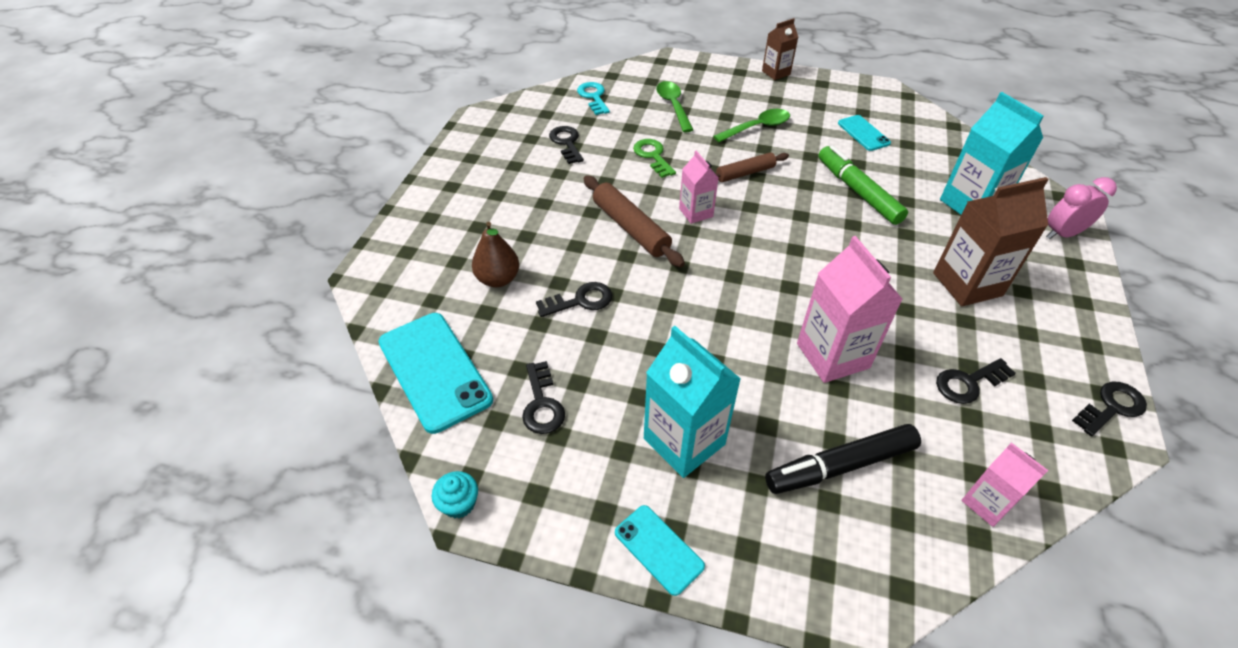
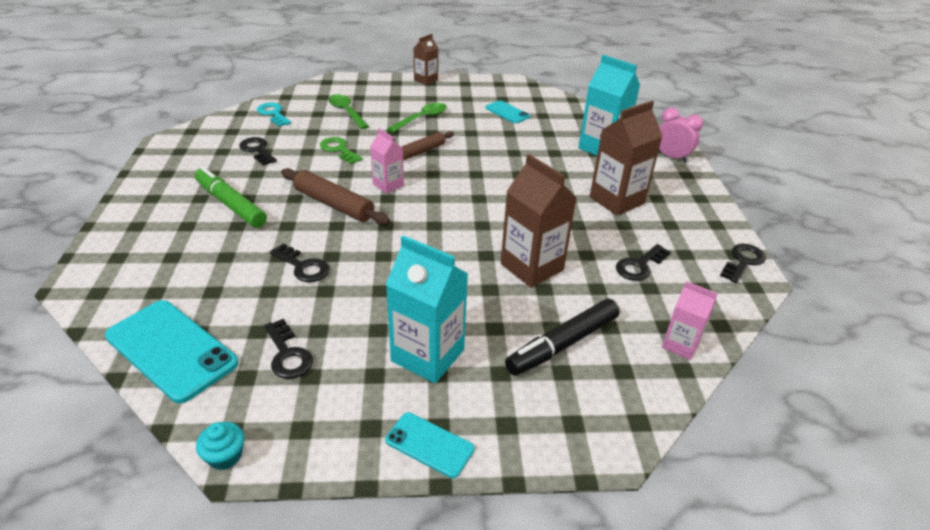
camera: 20 degrees left, 10 degrees down
brown pear [472,222,519,287] -> none
black key [536,282,612,317] -> black key turned 75 degrees clockwise [270,244,329,282]
pink carton [797,236,903,383] -> brown carton [501,154,576,288]
green marker [818,145,908,225] -> green marker moved to [195,167,267,228]
pink clock [1046,177,1117,239] -> pink clock turned 75 degrees clockwise [658,107,703,163]

